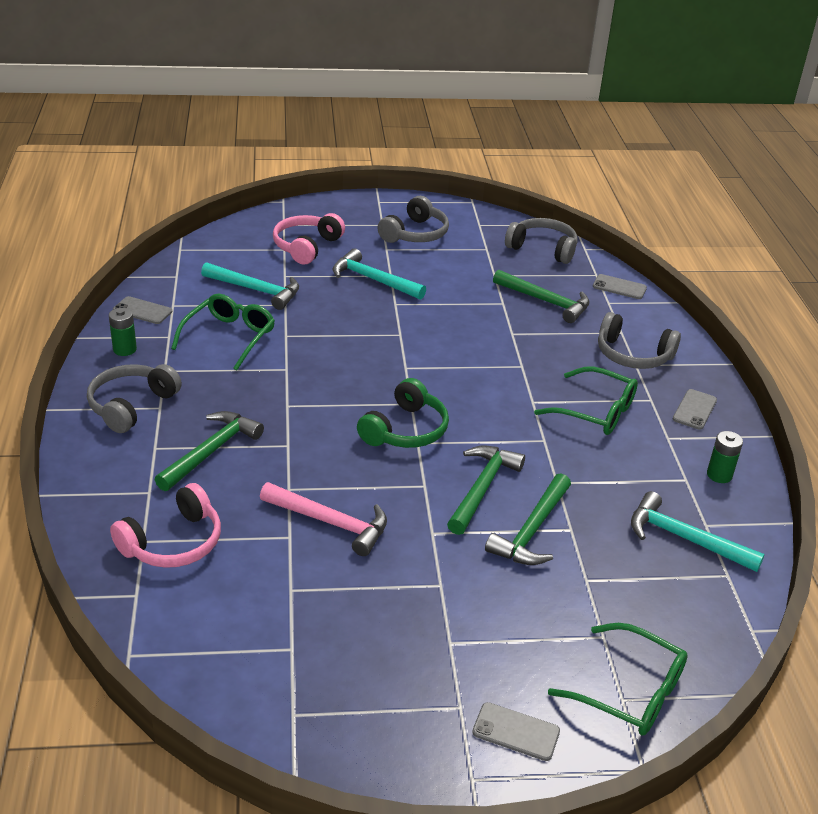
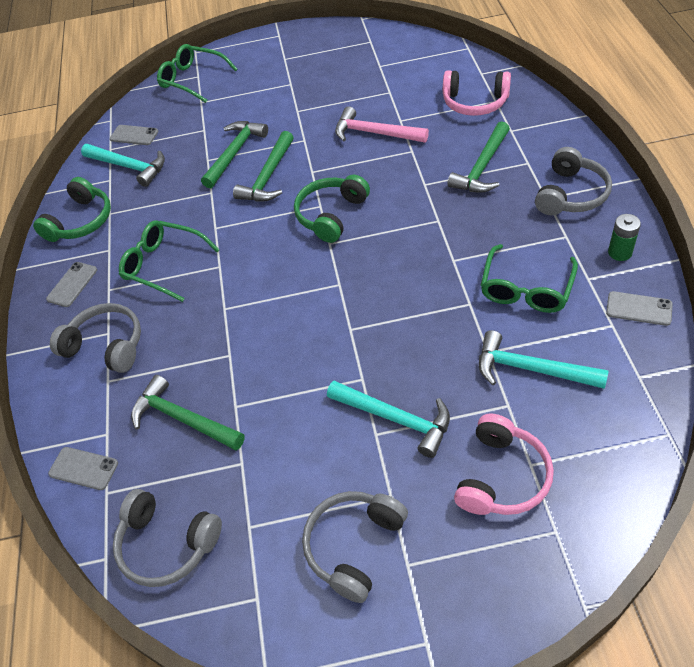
camera: 175 degrees left, 15 degrees up
pink headphones [110,483,221,568] -> pink headphones turned 120 degrees counterclockwise [443,70,511,116]
grey phone [472,702,560,761] -> grey phone moved to [110,125,159,145]
green battery [707,431,743,483] -> green headphones [33,177,111,242]

